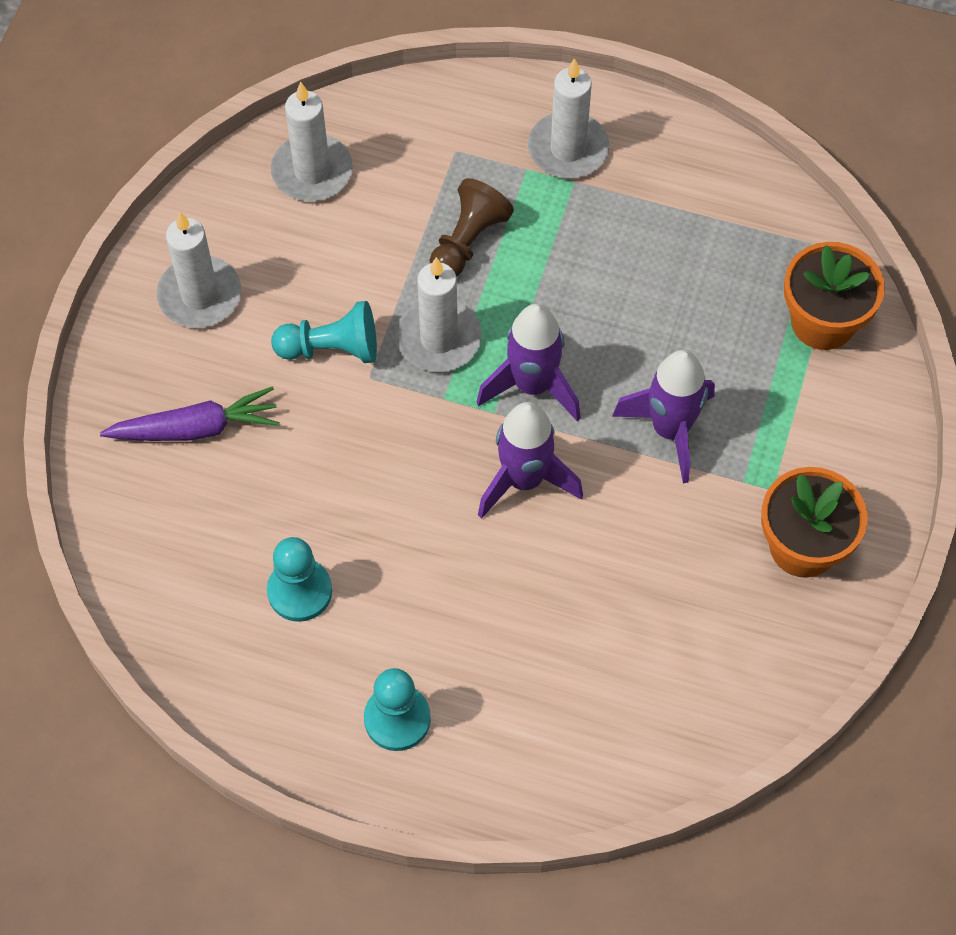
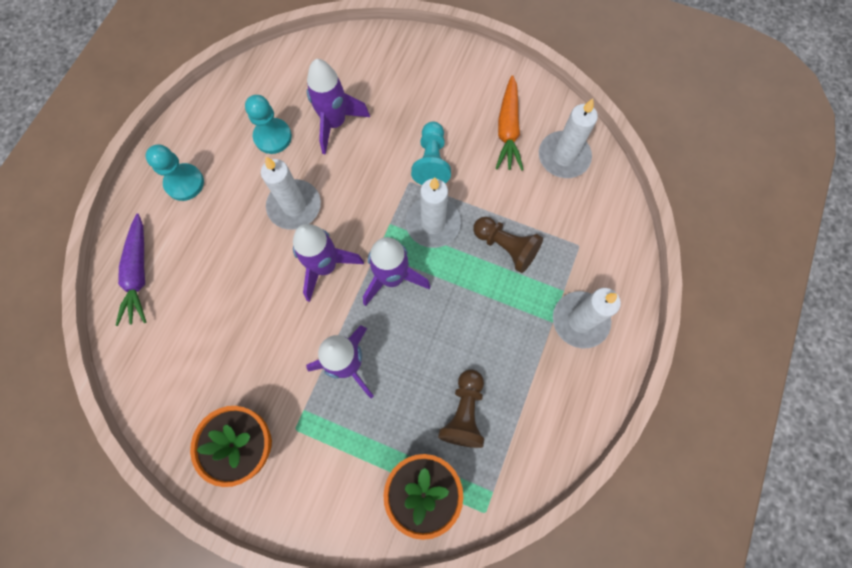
camera: 95 degrees right, 10 degrees up
purple carrot [100,386,280,441] -> purple carrot moved to [115,214,146,326]
white candle [157,212,241,328] -> white candle moved to [261,157,321,230]
none -> purple rocket [307,59,370,155]
none -> brown pawn [438,369,484,448]
none -> orange carrot [496,75,524,171]

